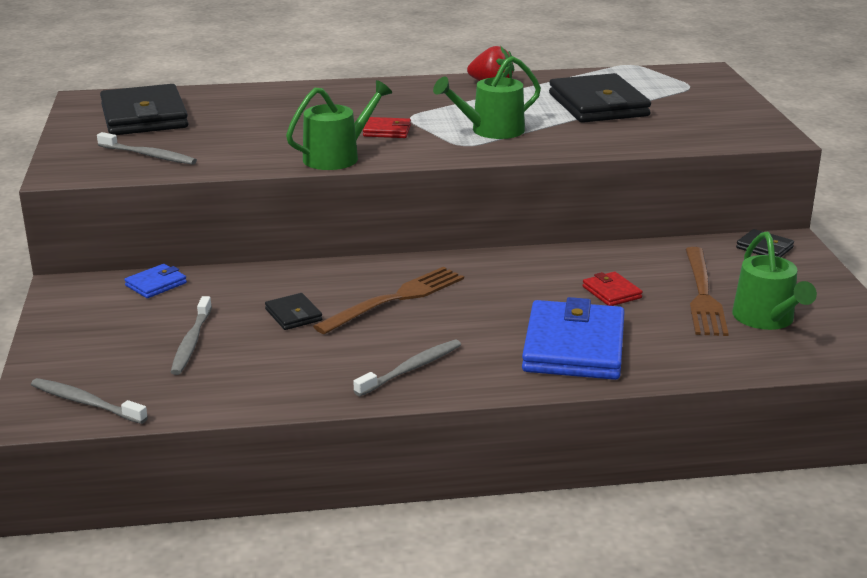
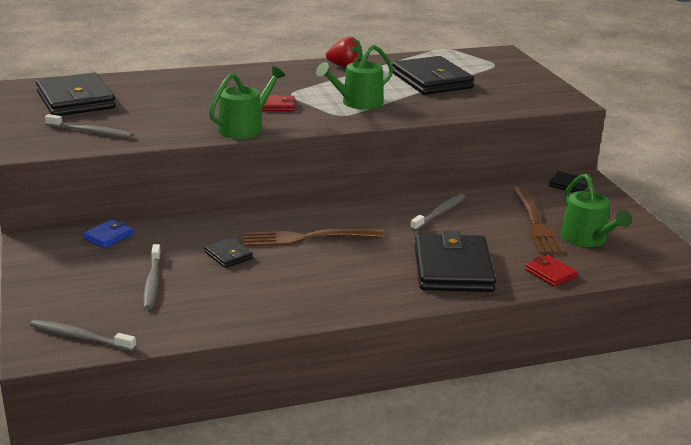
camera: 10 degrees left, 0 degrees up
brown fork [313,267,464,334] -> brown fork turned 135 degrees counterclockwise [243,228,384,247]
grey toothbrush [353,339,461,396] -> grey toothbrush moved to [410,194,465,231]
blue wallet [522,297,625,380] -> black wallet [415,230,496,292]
red wallet [582,272,643,306] -> red wallet moved to [525,255,578,287]

